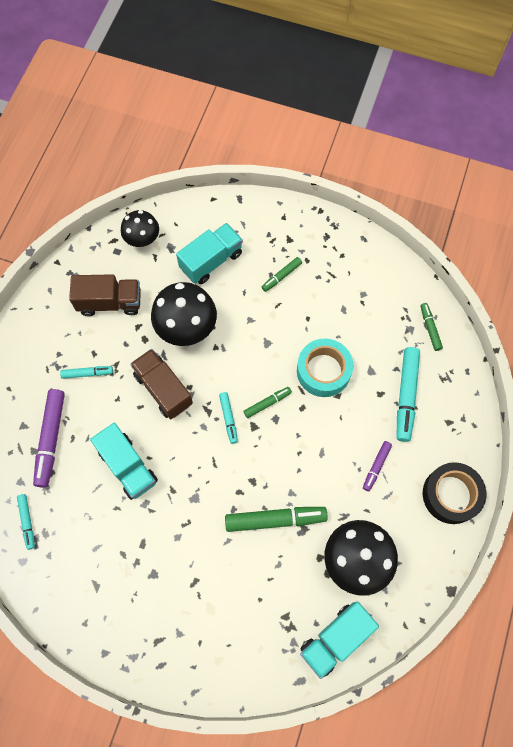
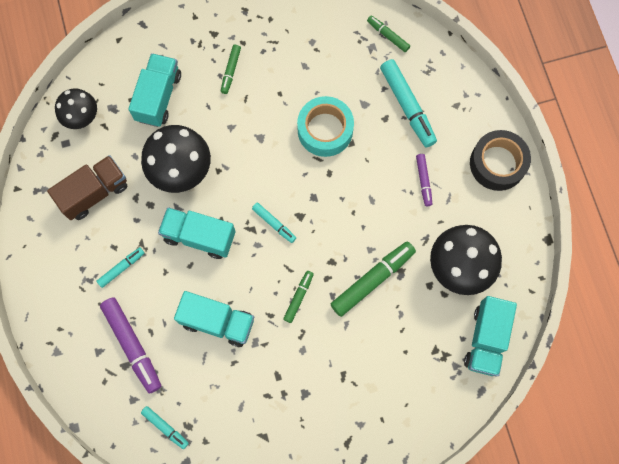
camera: 35 degrees left, 5 degrees up
brown truck [130,349,193,419] -> turquoise truck [158,207,236,259]
green marker [243,387,292,418] -> green marker moved to [283,271,314,323]

